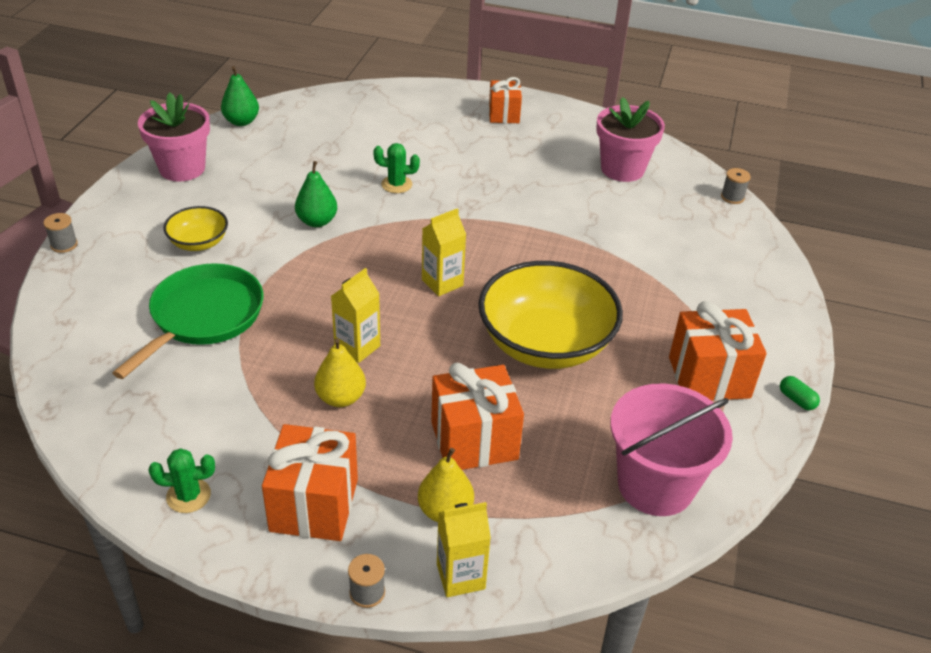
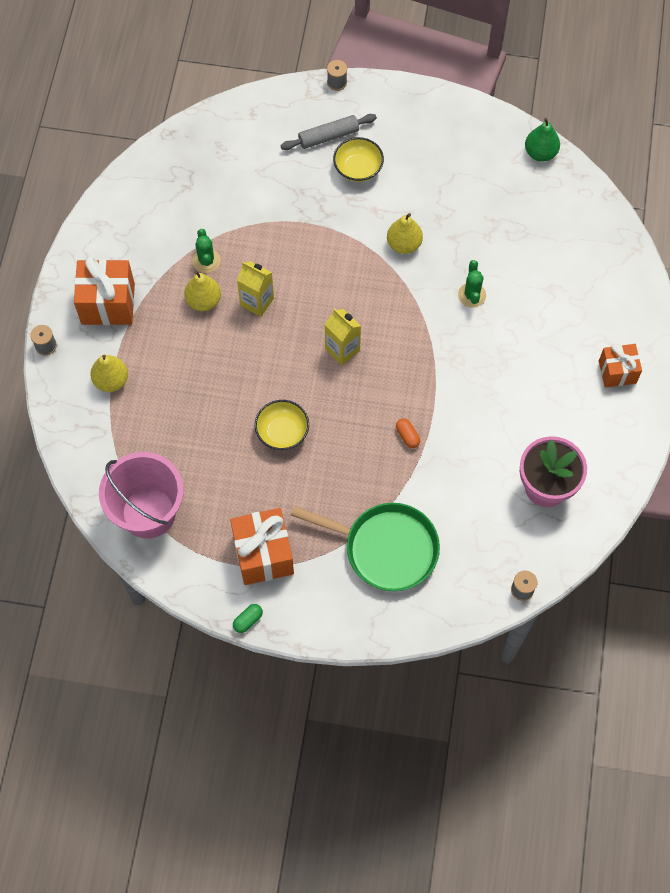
camera: 85 degrees right, 25 degrees up
green pan [112,263,263,379] -> green pan moved to [291,503,440,591]
pink flower pot [138,93,210,182] -> none
green cactus [149,448,215,513] -> green cactus moved to [193,229,221,273]
green pear [295,161,337,227] -> yellow pear [387,213,423,254]
orange gift [431,363,524,470] -> none
yellow carton [437,502,491,597] -> none
yellow bowl [478,261,623,369] -> yellow bowl [255,400,309,450], size x0.49
none -> grey rolling pin [281,114,377,150]
none -> orange capsule [396,418,420,448]

